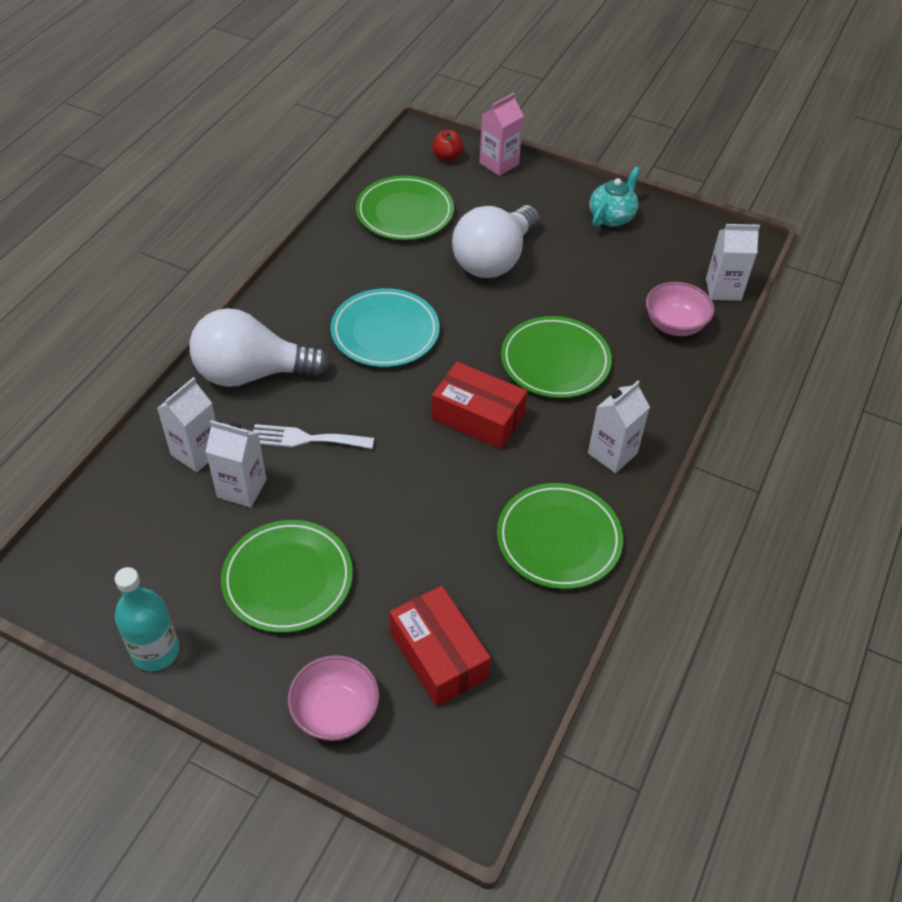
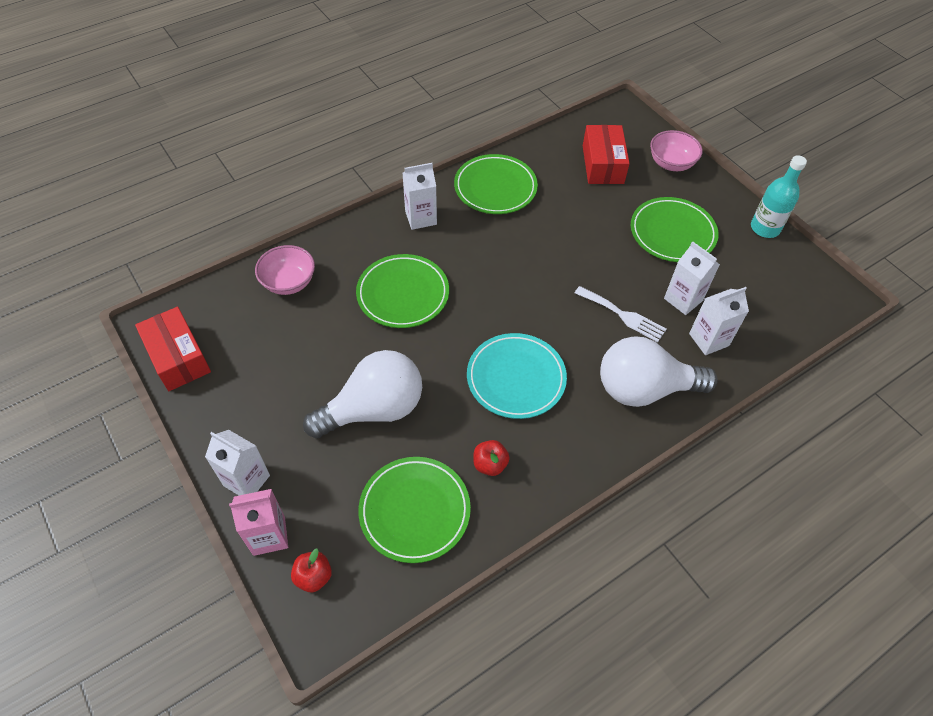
camera: 150 degrees left, 5 degrees up
white light bulb [189,308,330,387] -> white light bulb turned 150 degrees clockwise [600,336,718,407]
red box [432,362,527,449] -> red box moved to [135,307,211,391]
turquoise teapot [589,166,640,227] -> none
white carton [706,224,760,301] -> white carton moved to [205,430,270,495]
none -> red apple [473,440,510,476]

